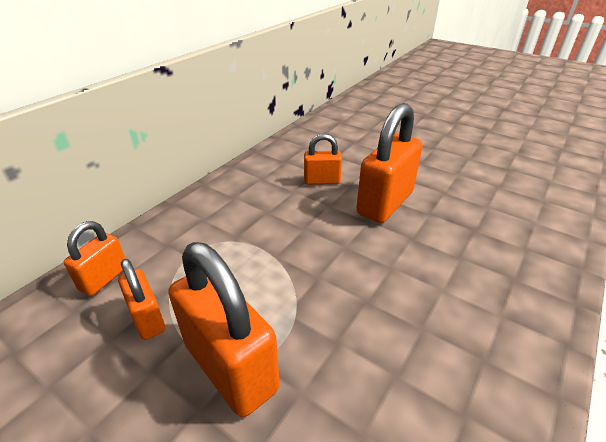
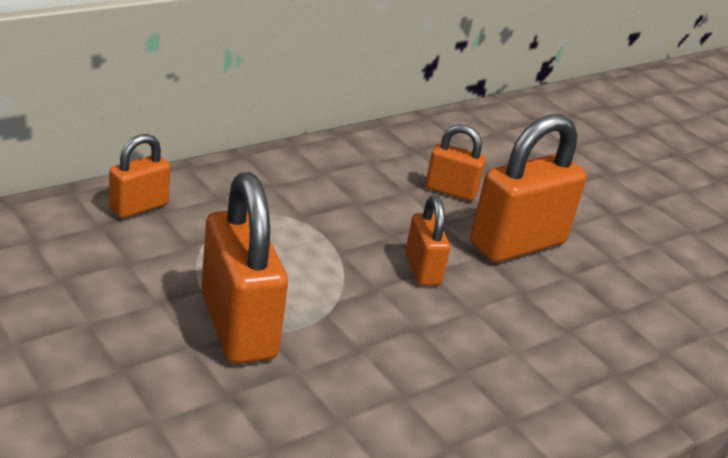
camera: 15 degrees right, 5 degrees down
orange padlock [118,259,165,340] -> orange padlock moved to [405,196,450,286]

